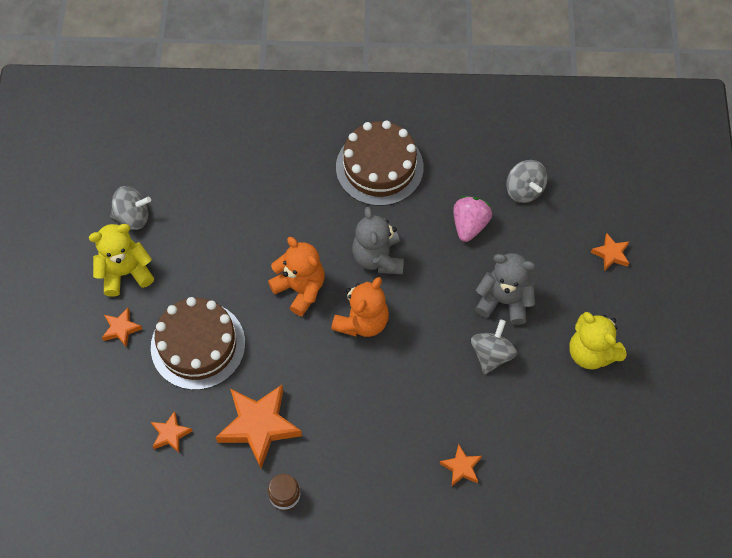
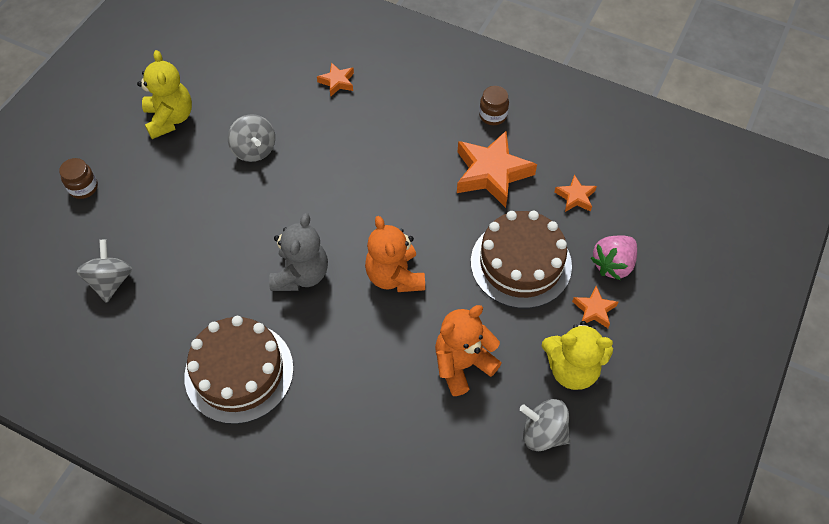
camera: 155 degrees left, 5 degrees down
orange teddy bear [331,277,389,337] -> orange teddy bear moved to [435,305,501,396]
pink strawberry [453,196,492,242] -> pink strawberry moved to [591,235,637,280]
grey spinning top [471,319,517,374] -> grey spinning top turned 75 degrees counterclockwise [228,114,275,162]
grey teddy bear [475,253,535,325] -> none
orange star [591,233,630,271] -> brown jar [59,158,98,199]

